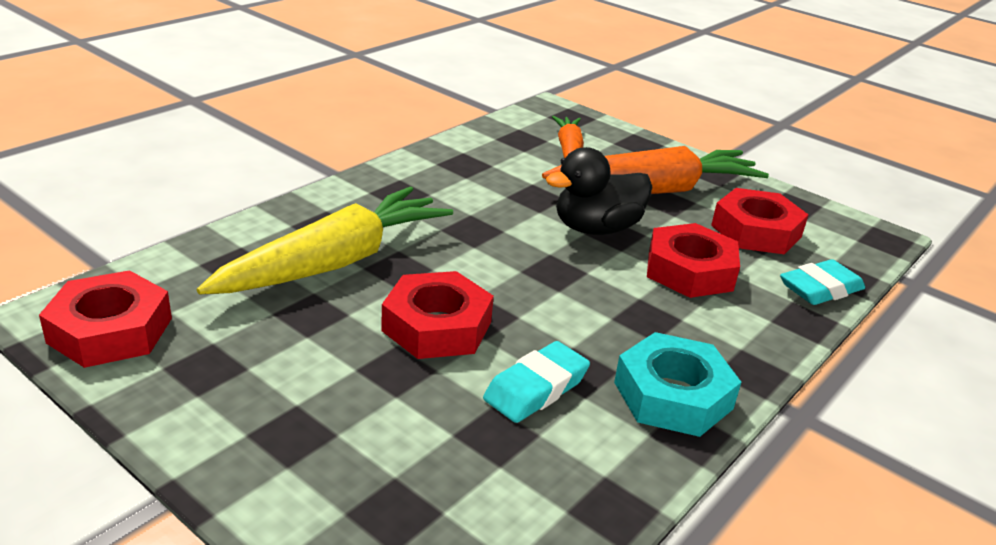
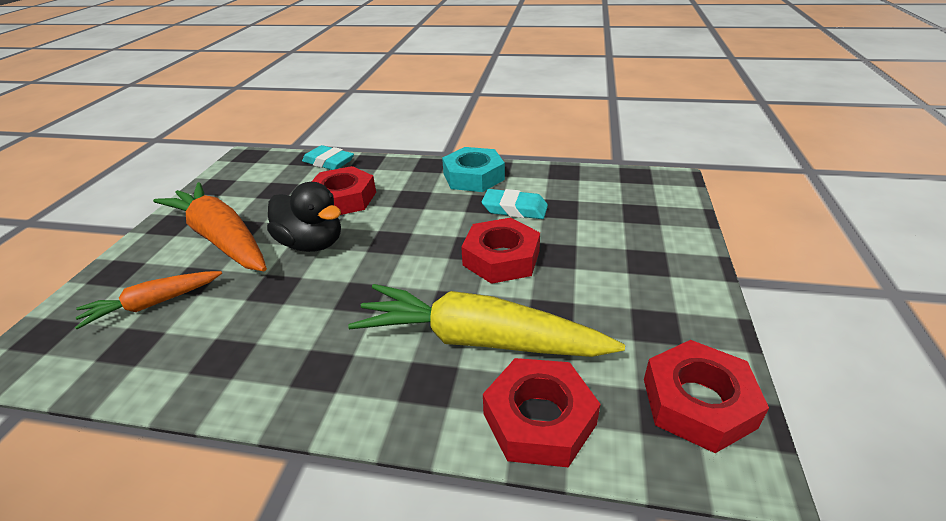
camera: 115 degrees left, 5 degrees up
red nut [711,188,809,254] -> red nut moved to [483,358,601,467]

